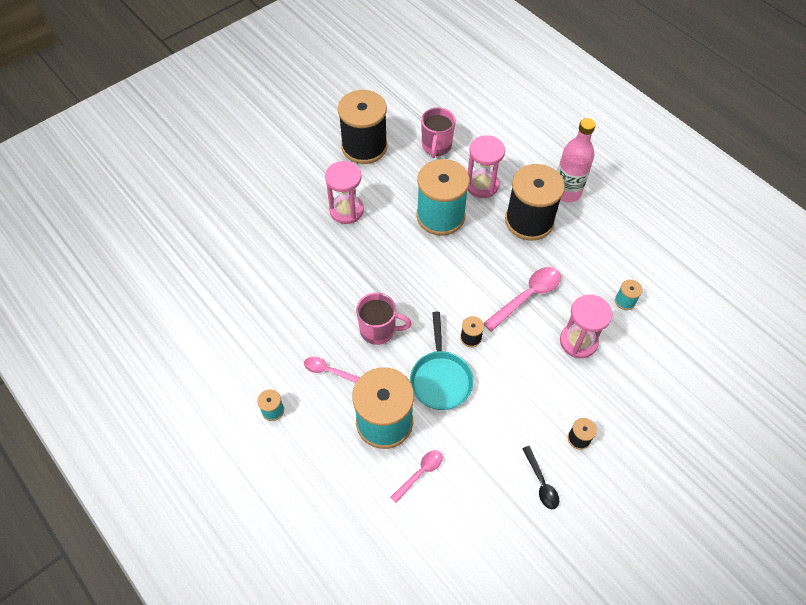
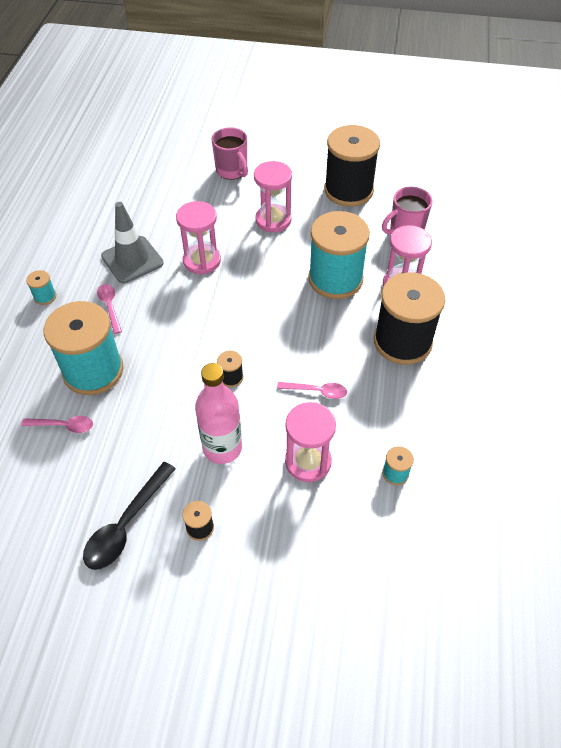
camera: 50 degrees right, 5 degrees down
pink mug [356,293,412,345] -> pink mug moved to [212,127,248,180]
turquoise pan [410,312,474,410] -> none
pink spoon [484,267,561,332] -> pink spoon [277,382,347,399], size x0.61
black spoon [522,446,559,509] -> black spoon [83,462,176,570], size x1.65
pink bottle [557,118,596,202] -> pink bottle moved to [195,363,242,464]
none -> grey traffic cone [101,202,164,283]
none -> pink hourglass [176,201,221,274]

